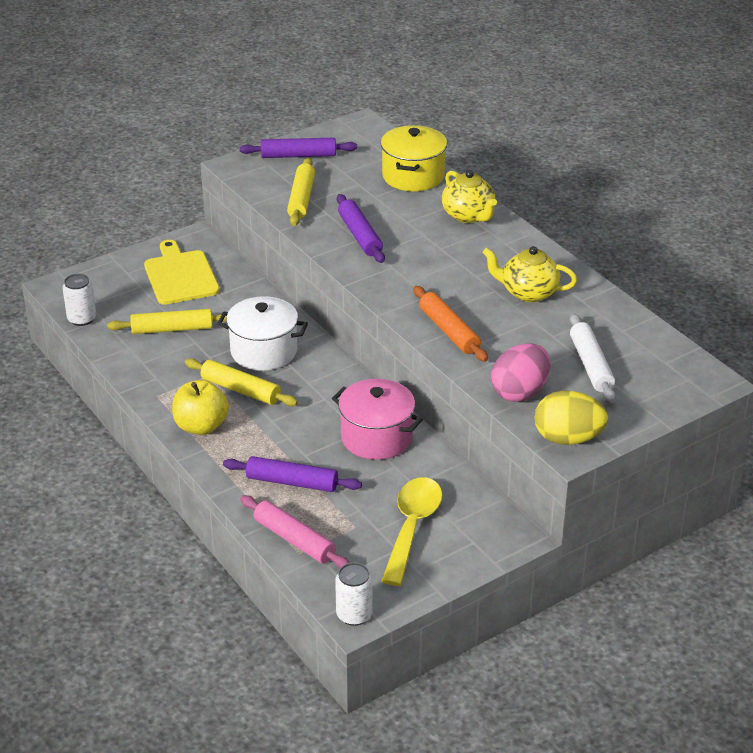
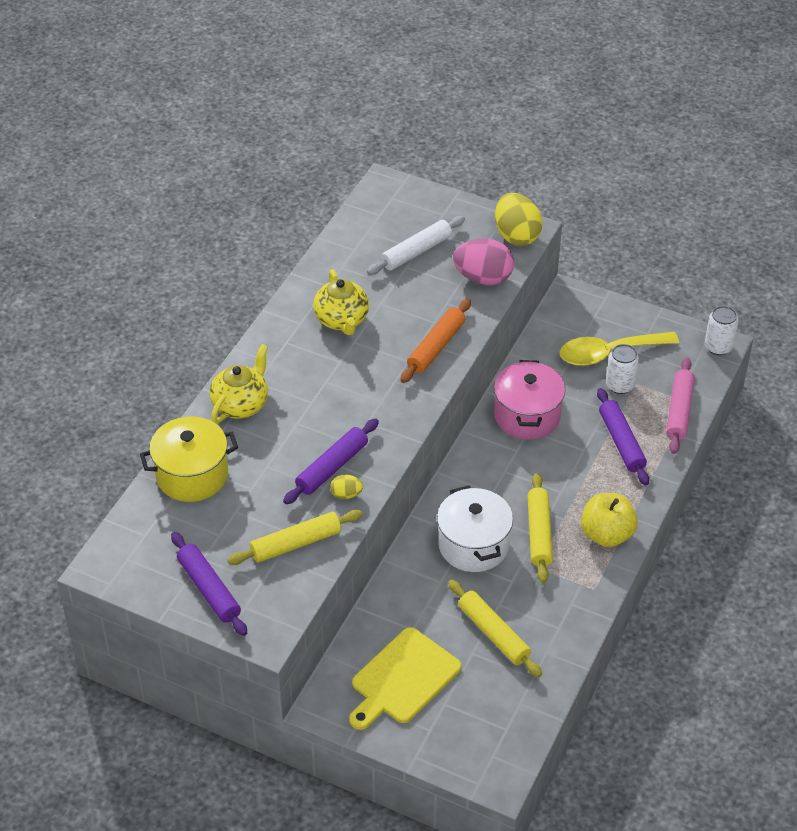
camera: 120 degrees left, 10 degrees up
white can [63,274,96,326] -> white can moved to [606,344,639,394]
none -> yellow egg [330,475,363,499]

